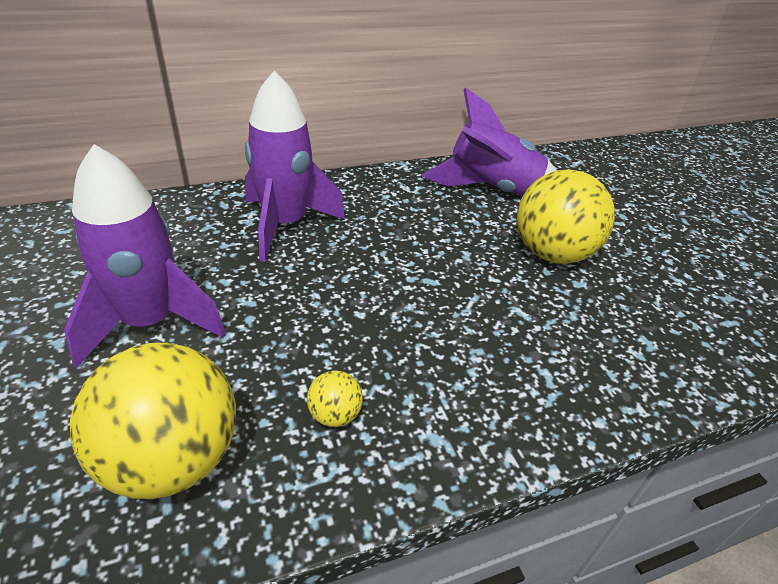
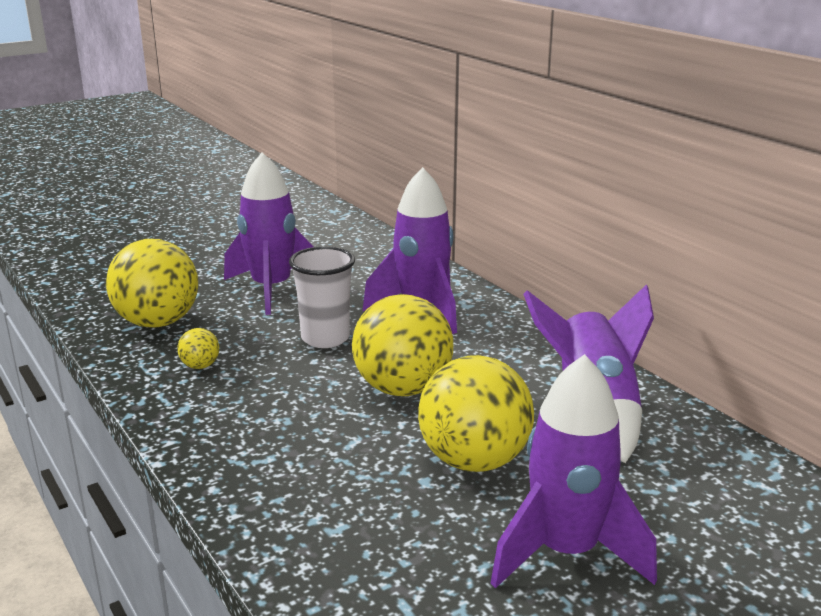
camera: 80 degrees right, 15 degrees down
none -> white cup [289,246,355,348]
none -> yellow ball [352,294,453,396]
none -> purple rocket [490,354,657,588]

